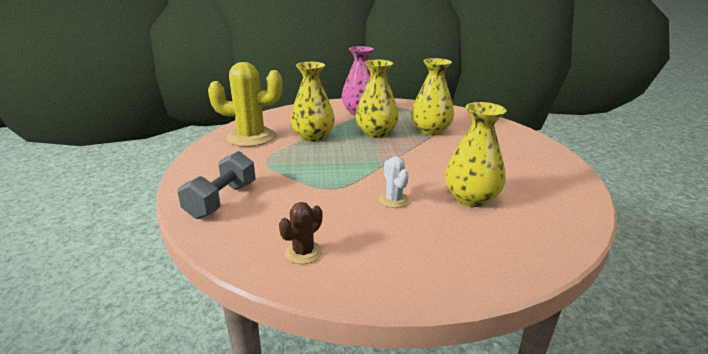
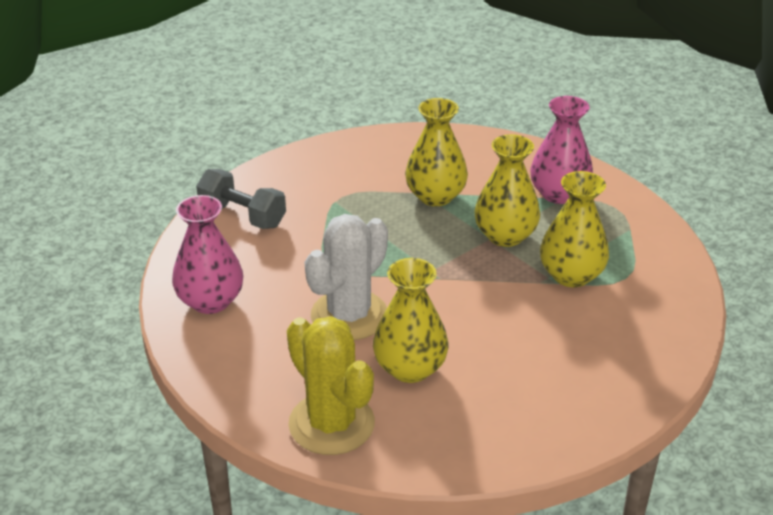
camera: 55 degrees right, 10 degrees up
grey dumbbell [178,151,255,219] -> grey dumbbell turned 45 degrees clockwise [196,169,286,229]
yellow cactus [208,62,282,147] -> yellow cactus moved to [287,316,375,455]
brown cactus [279,202,322,264] -> pink vase [172,195,243,314]
white cactus [379,156,409,208] -> white cactus [305,214,388,340], size x2.07

